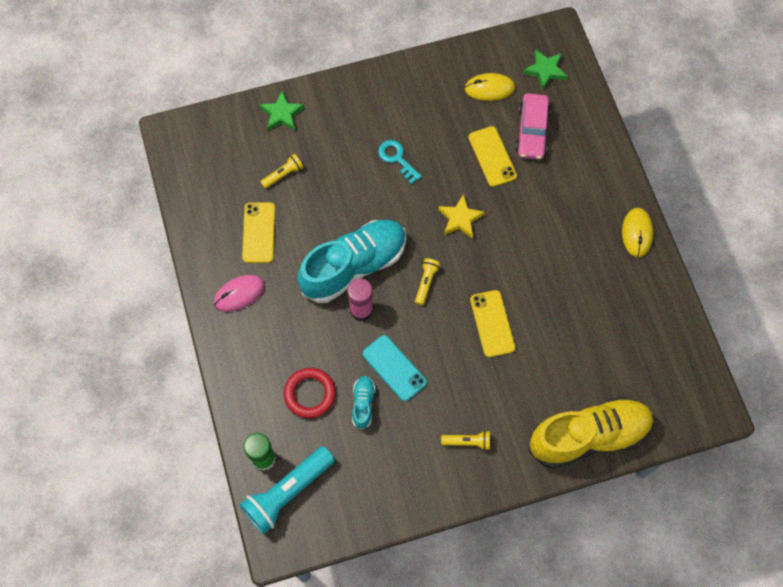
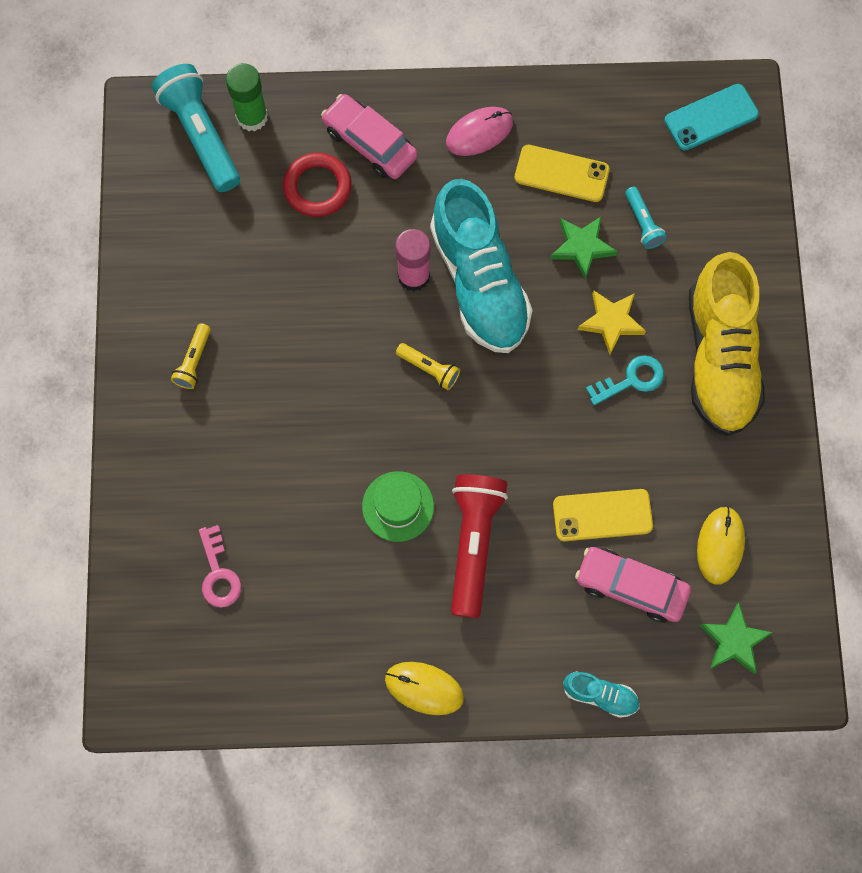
camera: 105 degrees right, 5 degrees up
pink mouse [214,275,265,312] -> pink mouse turned 75 degrees clockwise [446,107,513,156]
green star [259,91,305,131] -> green star moved to [551,217,617,279]
yellow flashlight [260,154,304,189] -> turquoise flashlight [625,187,667,249]
turquoise shoe [352,376,375,430] -> turquoise shoe moved to [563,671,640,718]
turquoise phone [362,335,427,401] -> turquoise phone moved to [664,84,759,151]
yellow star [438,194,485,239] -> yellow star moved to [578,290,646,354]
yellow phone [470,290,515,357] -> none
yellow shoe [529,396,654,468] -> yellow shoe moved to [689,252,765,436]
none -> pink key [199,525,242,608]
none -> pink car [321,94,418,179]
none -> green hat [362,471,434,542]
none -> red flashlight [451,475,508,618]

